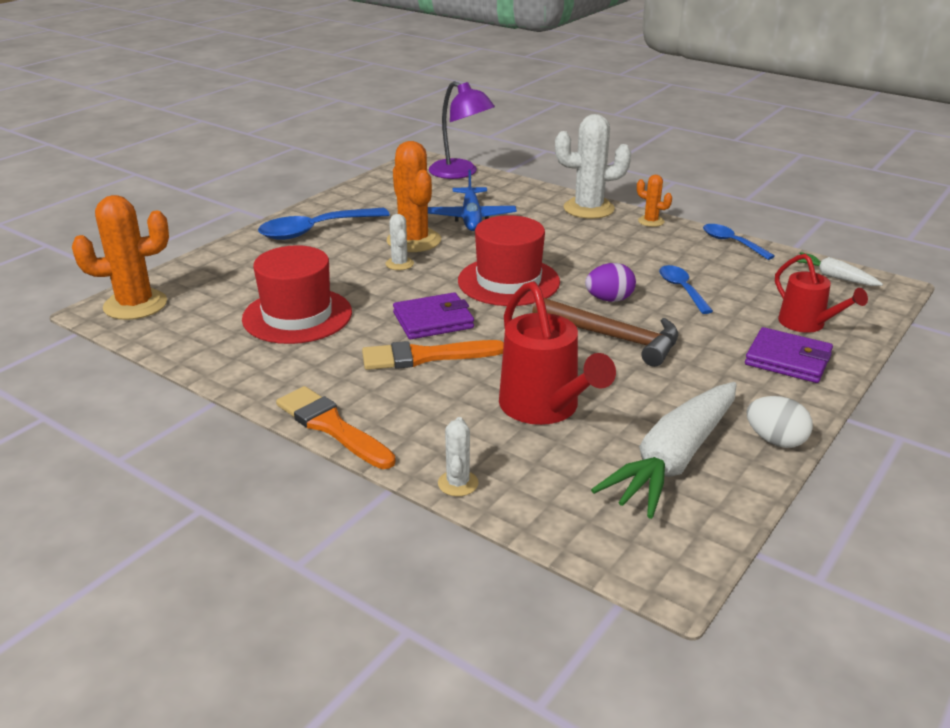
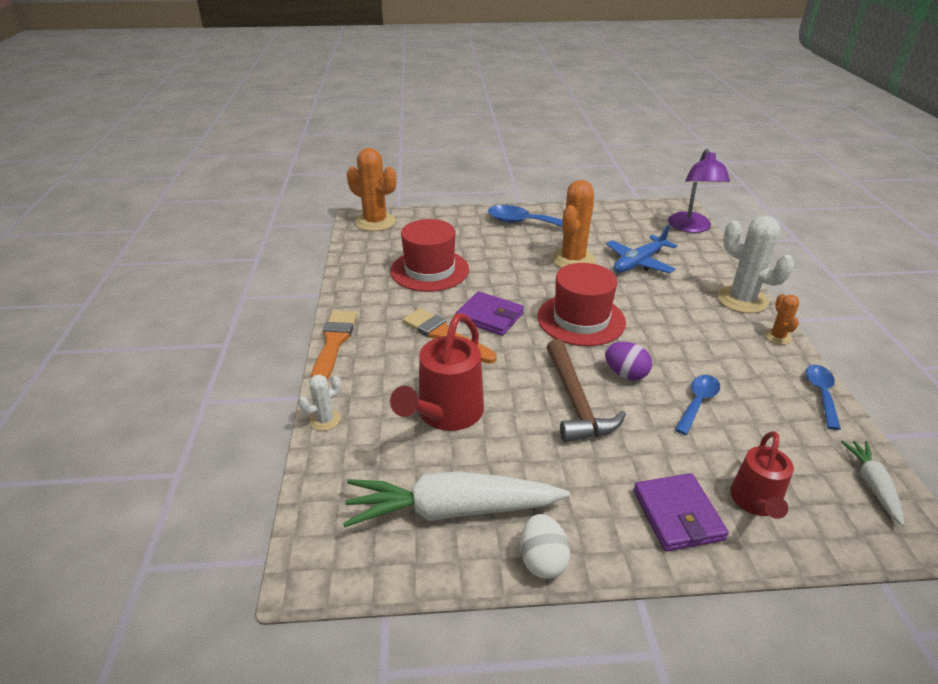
camera: 50 degrees right, 5 degrees up
white cactus [385,214,414,270] -> none

